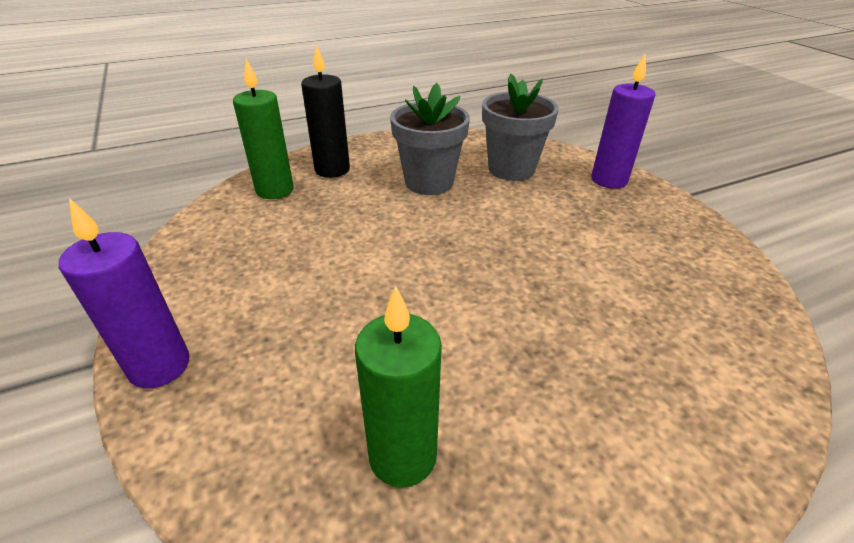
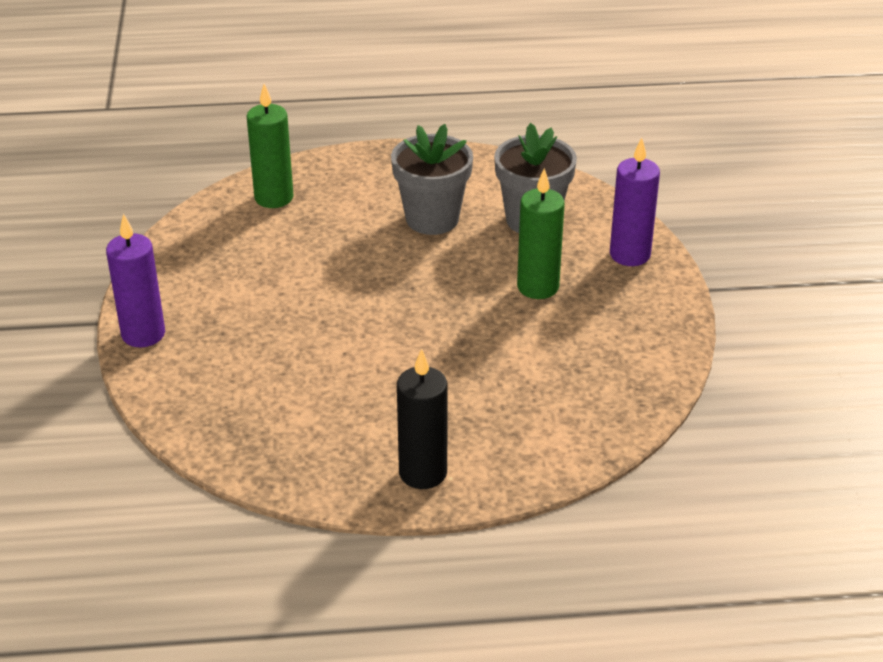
camera: 20 degrees right, 0 degrees up
black candle [301,44,350,178] -> black candle moved to [397,349,448,489]
green candle [355,286,442,488] -> green candle moved to [517,168,565,299]

